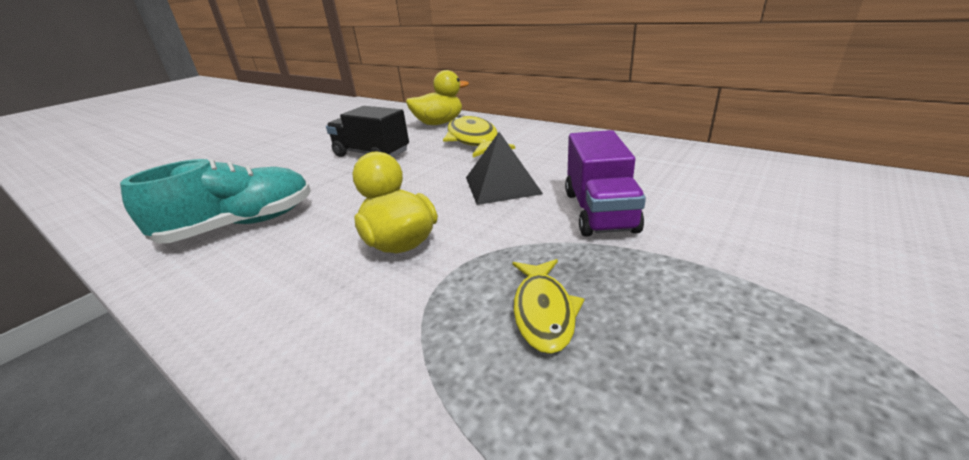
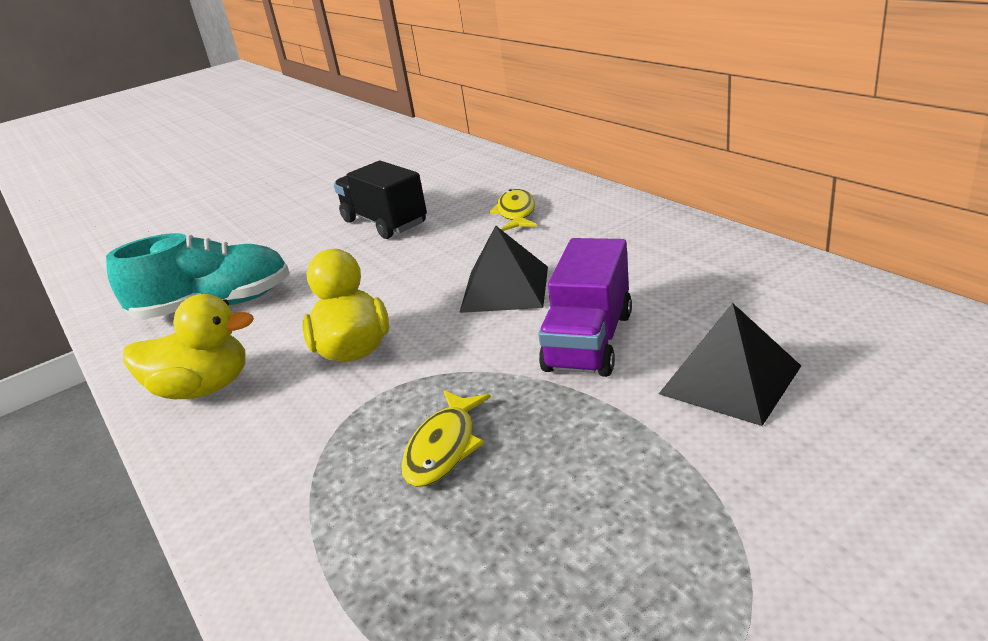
camera: 20 degrees right, 0 degrees up
yellow duck [406,70,469,125] -> yellow duck moved to [123,294,254,399]
yellow fish [443,116,515,157] -> yellow fish [489,189,537,231], size x0.62
none -> black pyramid [659,303,801,426]

